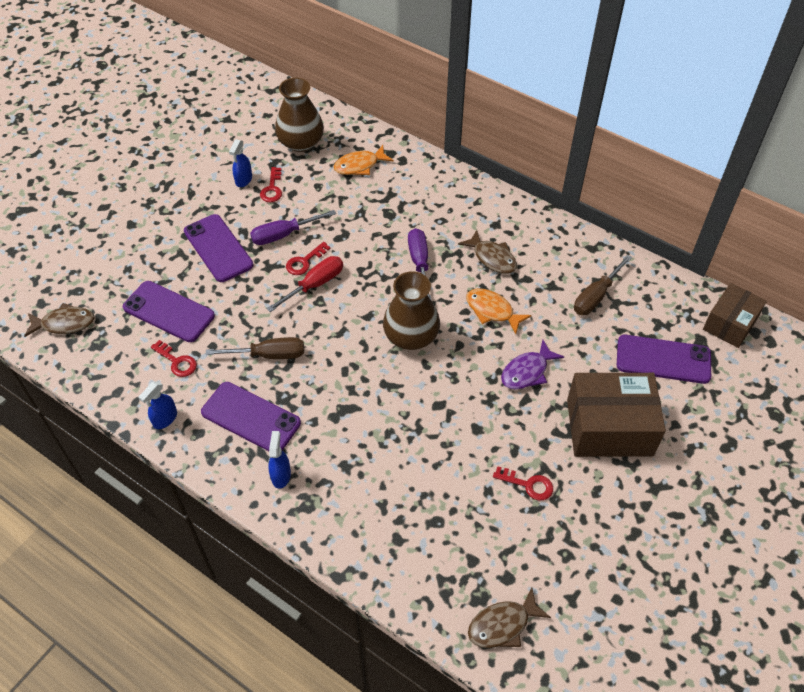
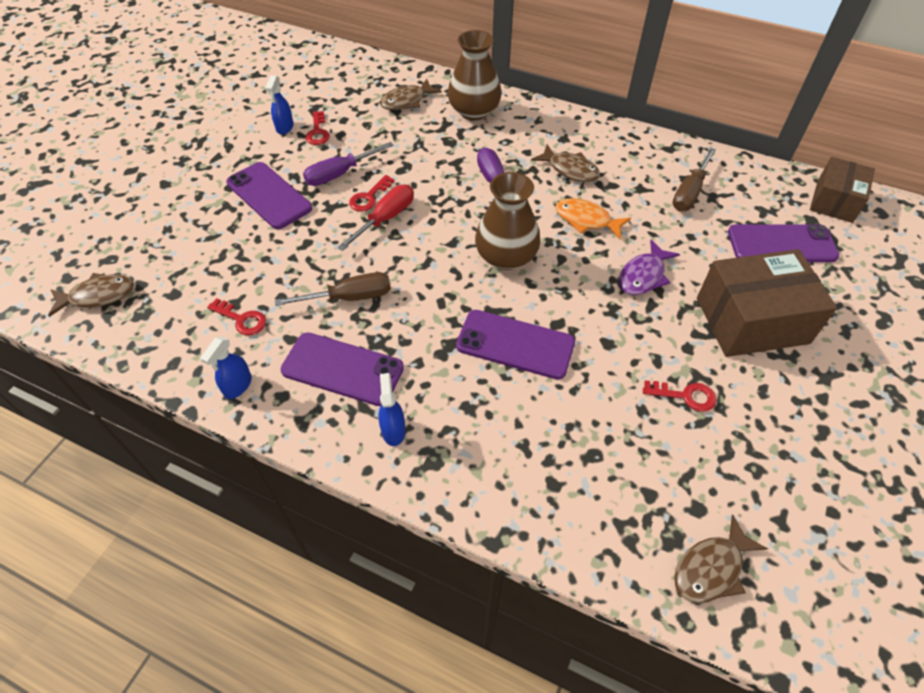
camera: 10 degrees left, 0 degrees up
purple phone [123,281,215,342] -> purple phone moved to [456,310,575,380]
brown vase [275,78,324,152] -> brown vase moved to [448,30,502,120]
orange fish [334,145,394,175] -> brown fish [380,79,442,110]

